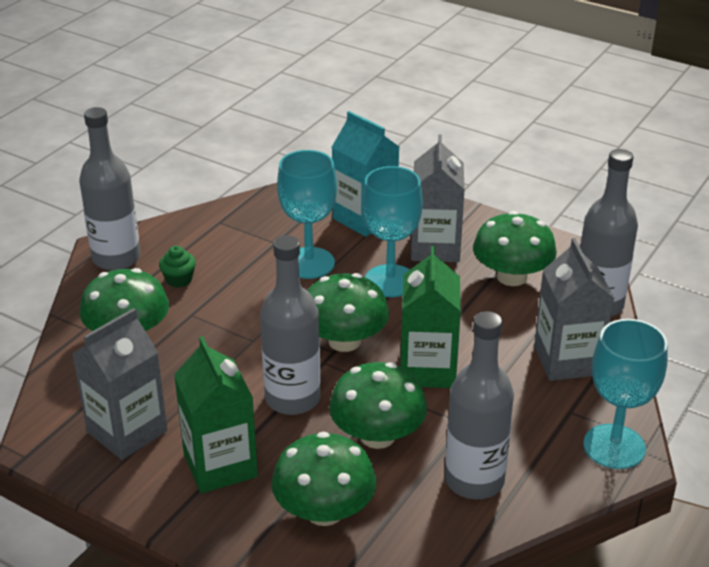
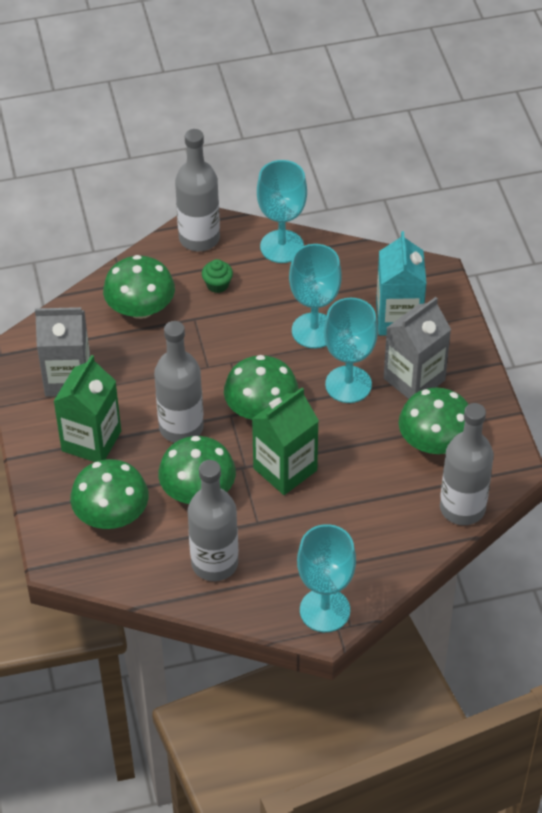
camera: 45 degrees right, 15 degrees up
grey carton [534,238,615,381] -> none
none -> turquoise goblet [257,160,307,263]

